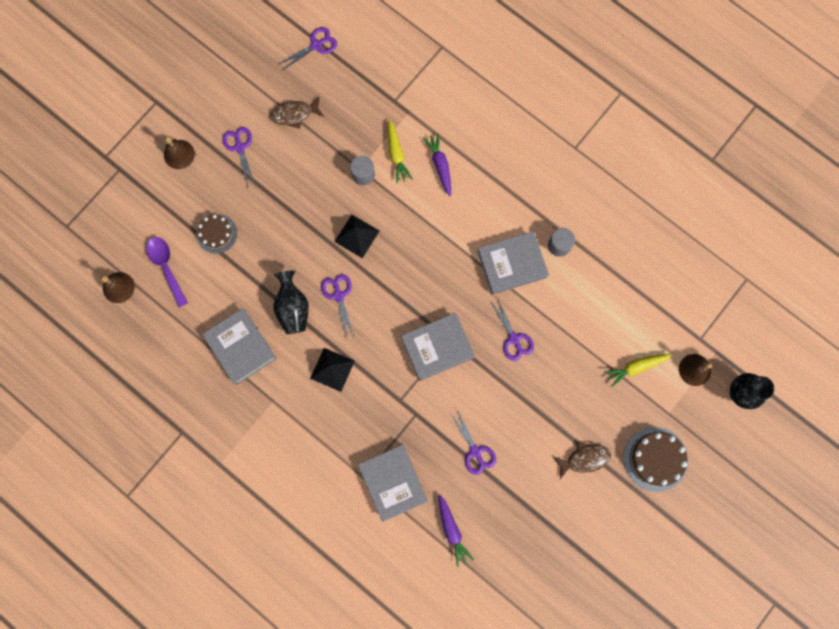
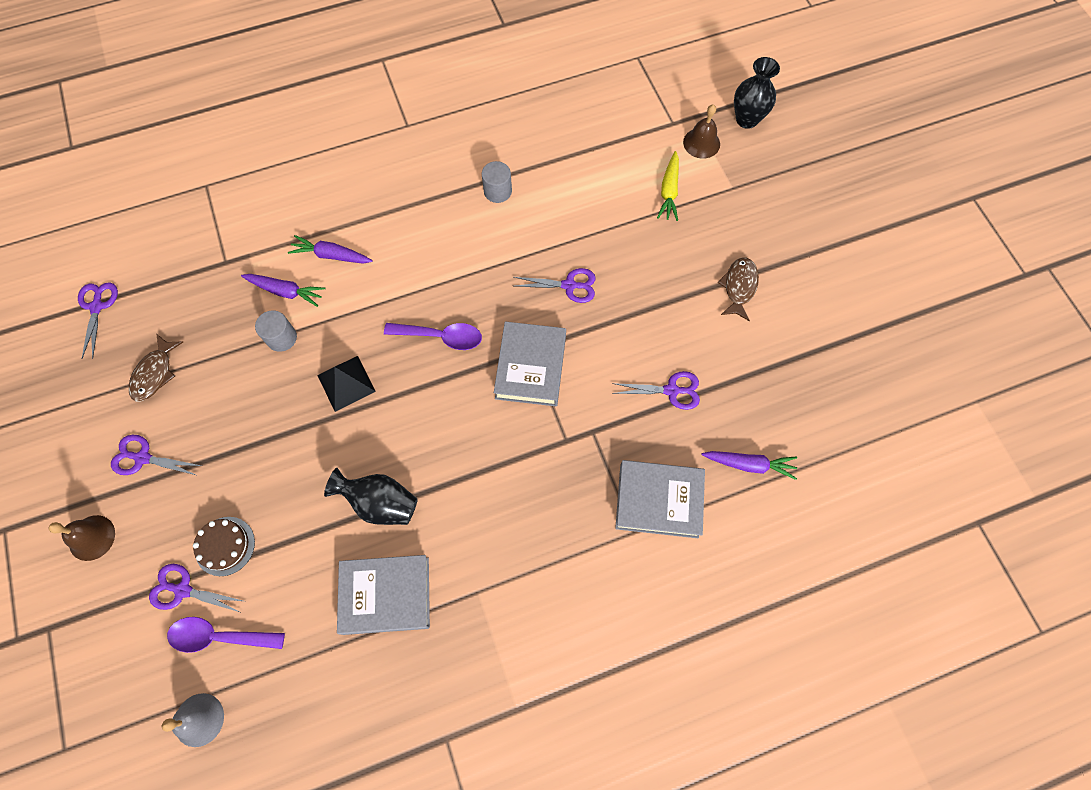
camera: 60 degrees left, 10 degrees down
brown bell [100,272,135,303] -> grey bell [162,693,224,747]
black pyramid [310,348,355,392] -> none
purple scissors [321,274,354,339] -> purple scissors moved to [149,564,243,612]
yellow carrot [388,120,413,183] -> purple carrot [241,274,326,307]
grey book [477,231,549,295] -> none
brown cake [624,427,688,492] -> none
none -> purple spoon [384,323,482,350]

